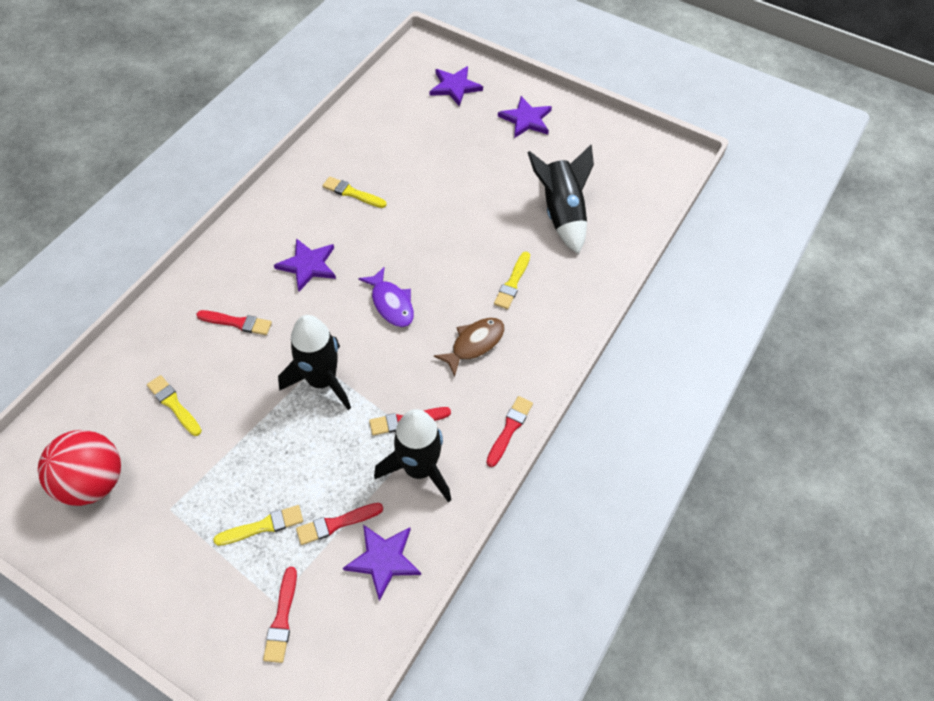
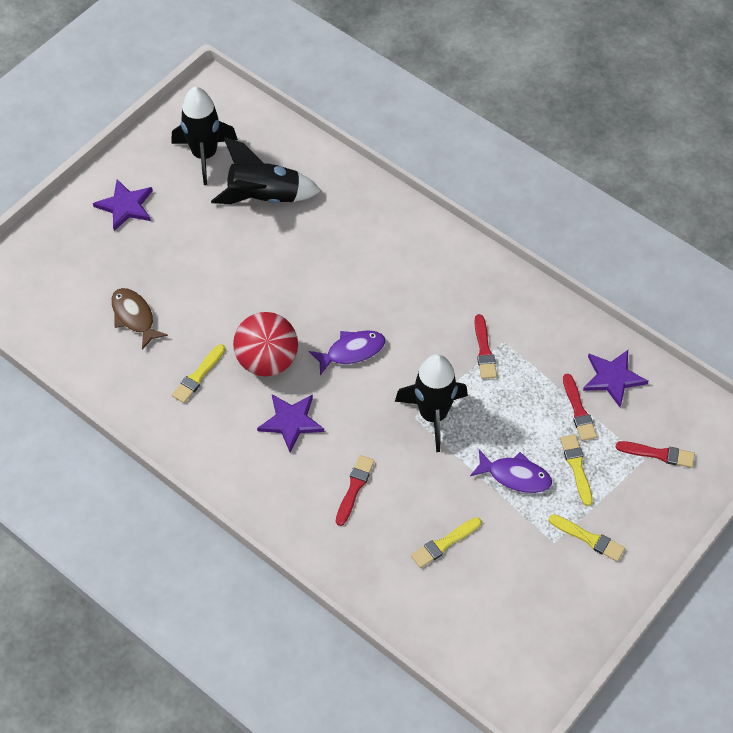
camera: 80 degrees left, 0 degrees up
red ball [38,430,121,506] -> red ball moved to [233,312,298,376]
black rocket [374,409,451,503] -> black rocket moved to [172,87,238,185]
purple star [430,66,483,106] -> none
brown fish [434,318,504,377] -> brown fish moved to [111,288,168,350]
red brush [486,396,533,467] -> none
yellow brush [494,252,530,309] -> yellow brush moved to [549,514,625,562]
none -> purple fish [470,450,552,493]

